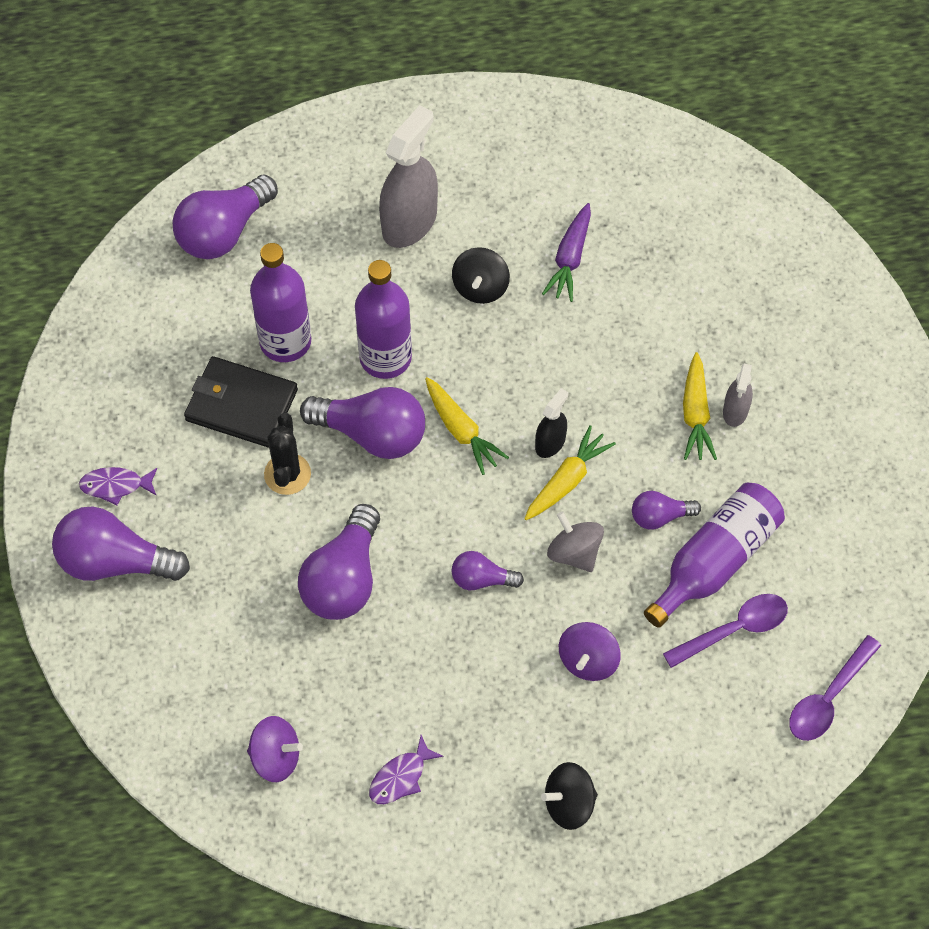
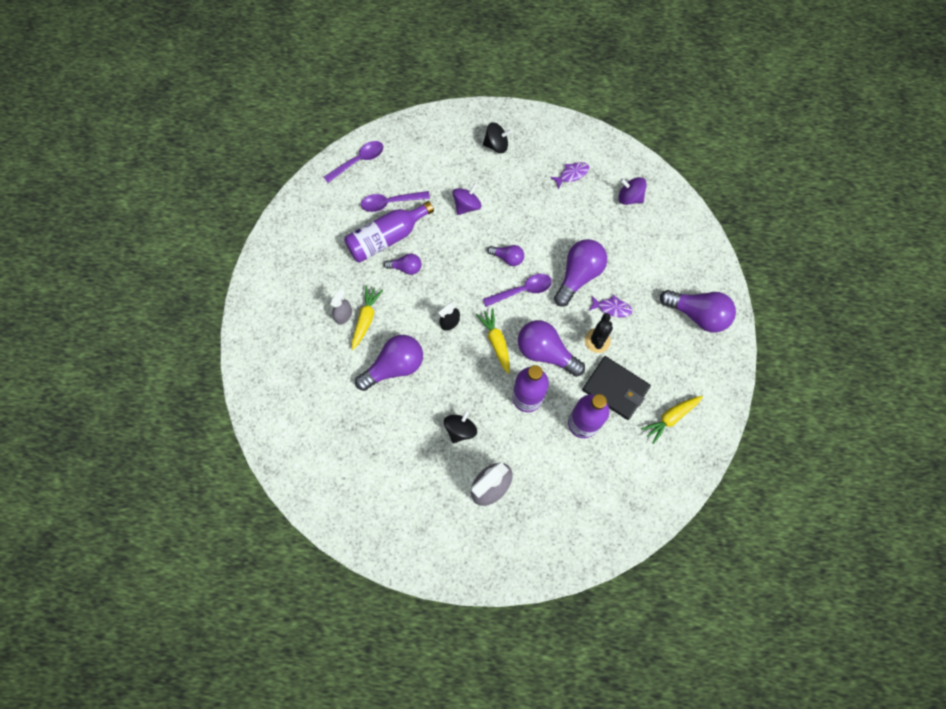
camera: 165 degrees left, 10 degrees up
purple fish [79,467,157,505] -> purple fish moved to [589,295,633,317]
purple light bulb [173,175,278,259] -> purple light bulb moved to [355,335,423,391]
yellow carrot [524,425,616,520] -> yellow carrot moved to [641,396,703,444]
purple carrot [542,203,591,302] -> none
grey spinning top [547,511,604,572] -> none
none -> purple spoon [483,274,552,307]

